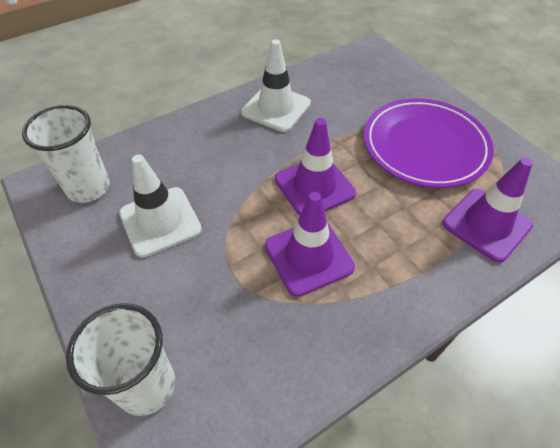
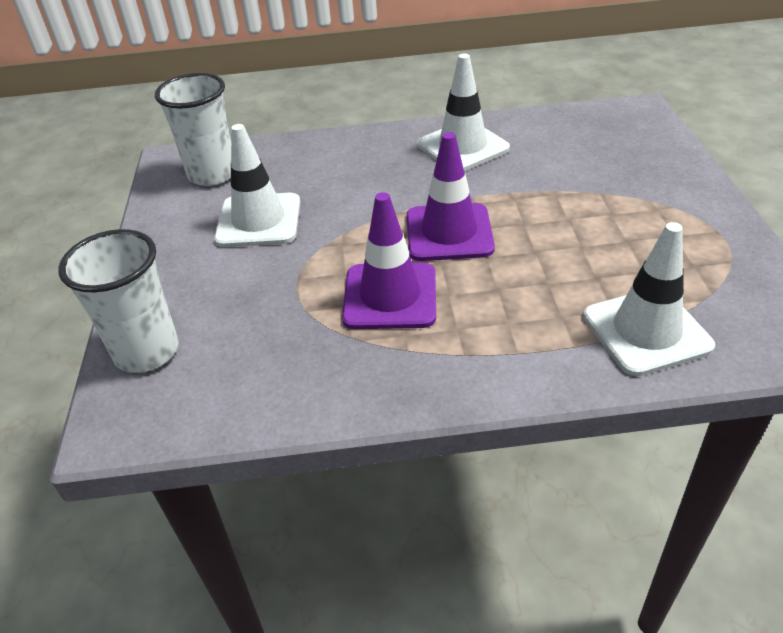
camera: 30 degrees right, 10 degrees down
purple plate [364,98,494,188] -> none
purple traffic cone [443,158,533,263] -> white traffic cone [583,222,715,376]

